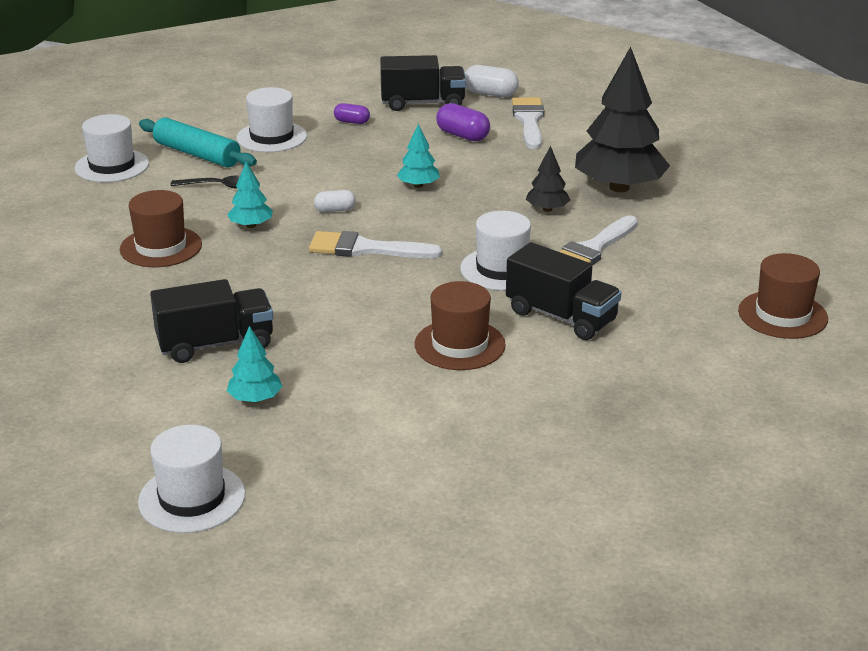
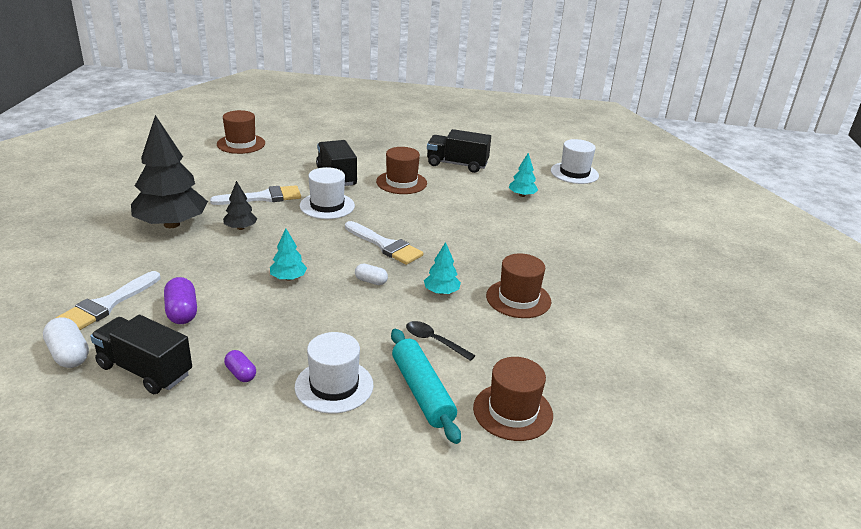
camera: 150 degrees left, 0 degrees up
white hat [75,114,149,182] -> brown hat [473,357,553,441]
black truck [150,279,273,363] -> black truck moved to [427,129,491,173]

